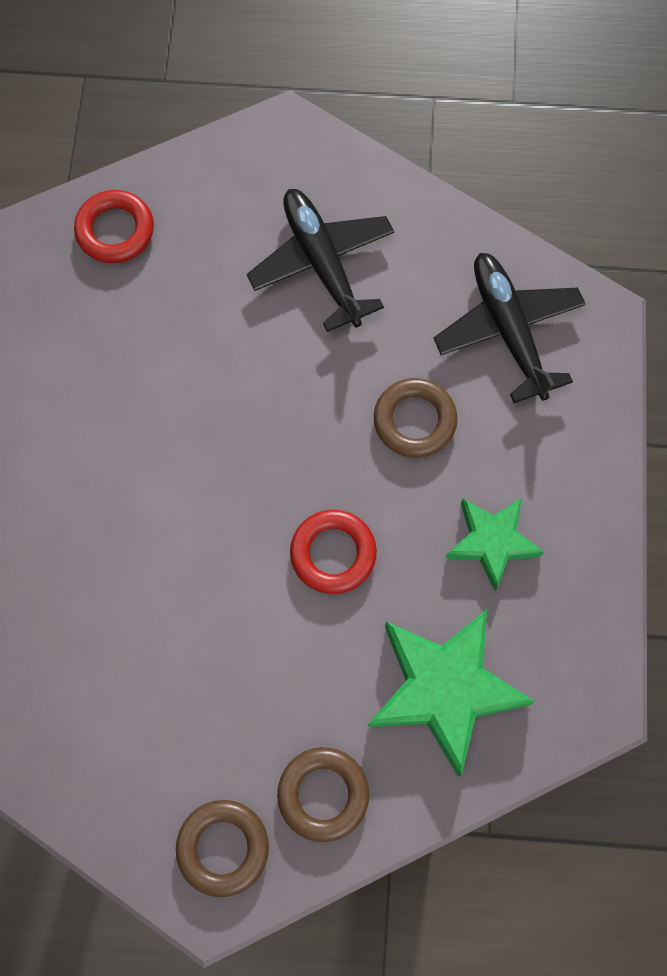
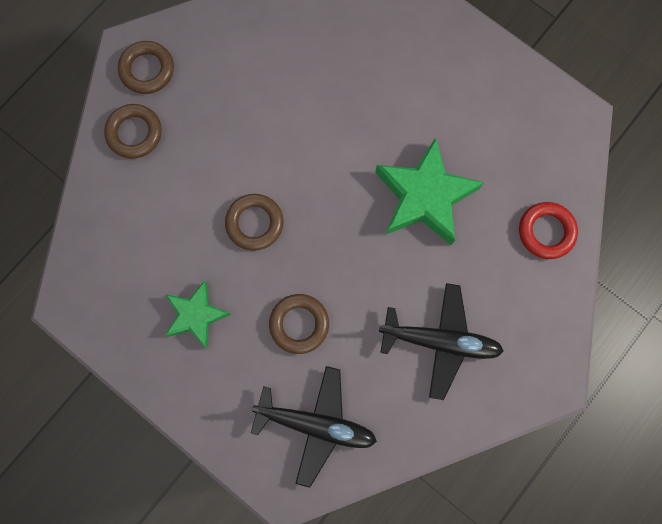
camera: 125 degrees right, 5 degrees up
red ring [290,510,377,594] -> brown ring [225,194,284,251]
green star [368,609,535,777] -> green star moved to [375,137,484,245]

